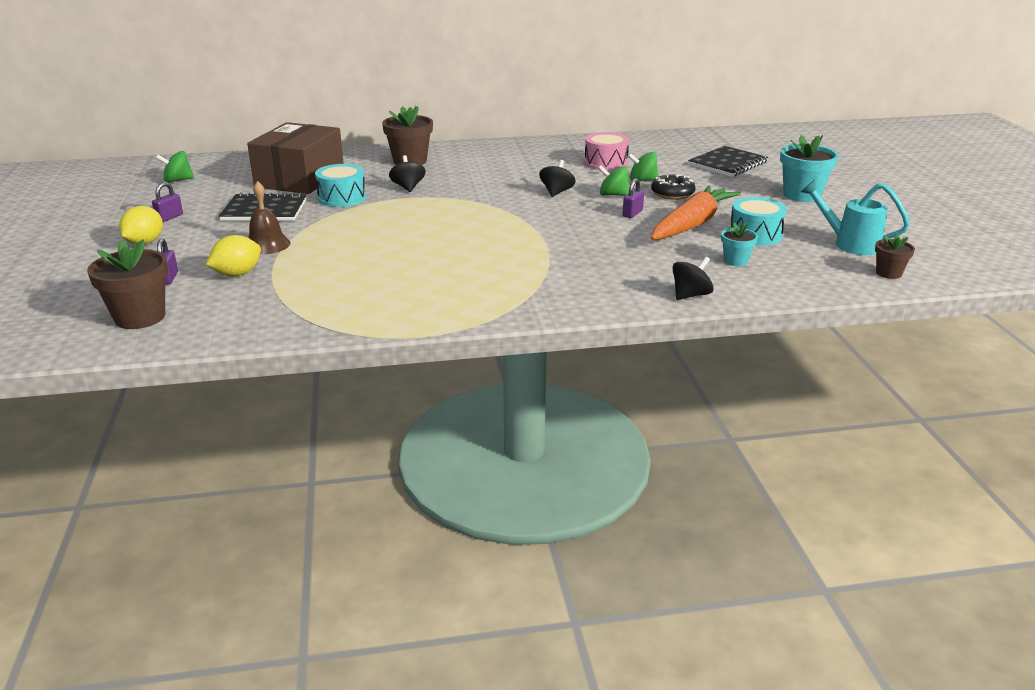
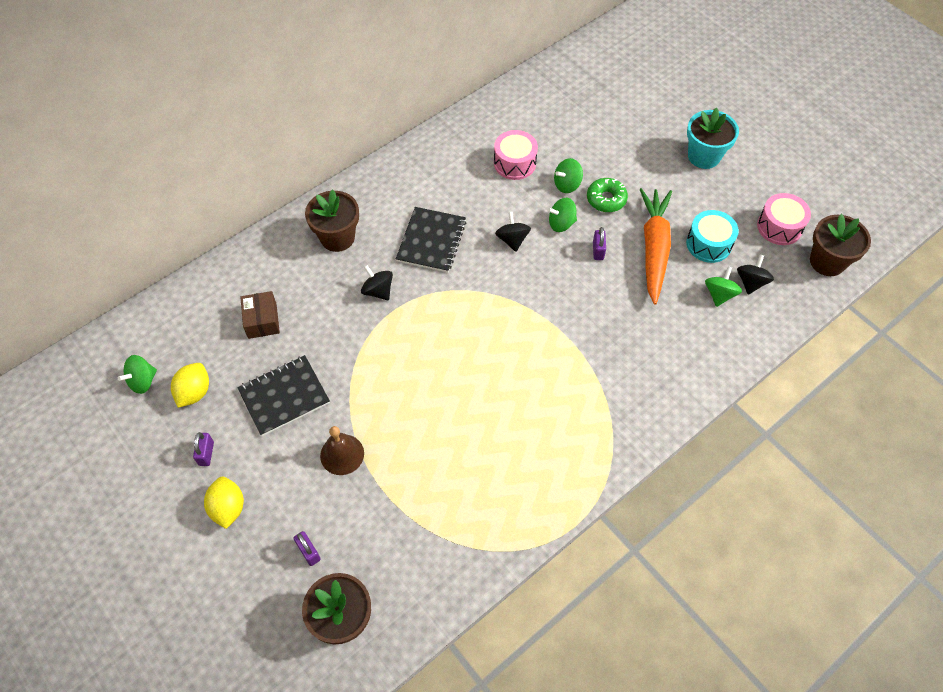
camera: 30 degrees left, 30 degrees up
yellow lemon [206,235,261,276] -> yellow lemon moved to [171,363,209,408]
brown box [247,122,344,194] -> brown box [240,291,280,339], size x0.48
turquoise drum [315,164,366,207] -> none
black donut [651,174,696,200] -> green donut [587,178,628,212]
black spinning top [672,256,714,300] -> black spinning top moved to [737,254,774,295]
black notebook [688,146,768,177] -> black notebook moved to [396,207,466,272]
turquoise flower pot [721,222,758,266] -> green spinning top [705,267,742,307]
turquoise watering can [800,180,910,255] -> pink drum [757,193,811,245]
brown flower pot [875,234,915,279] -> brown flower pot [810,214,871,276], size x1.80

